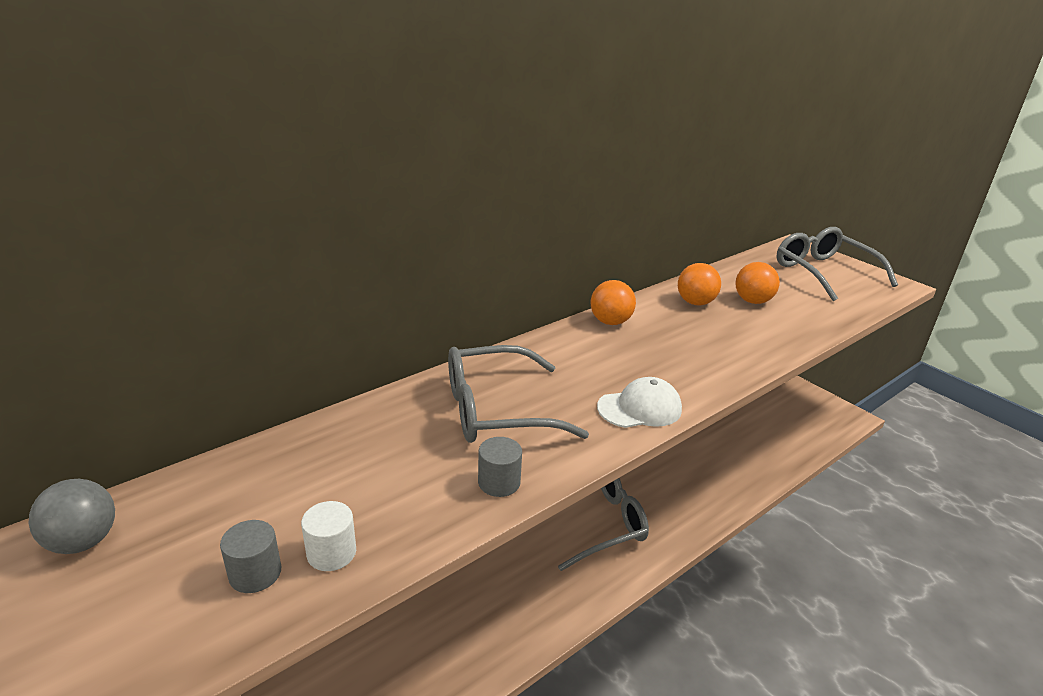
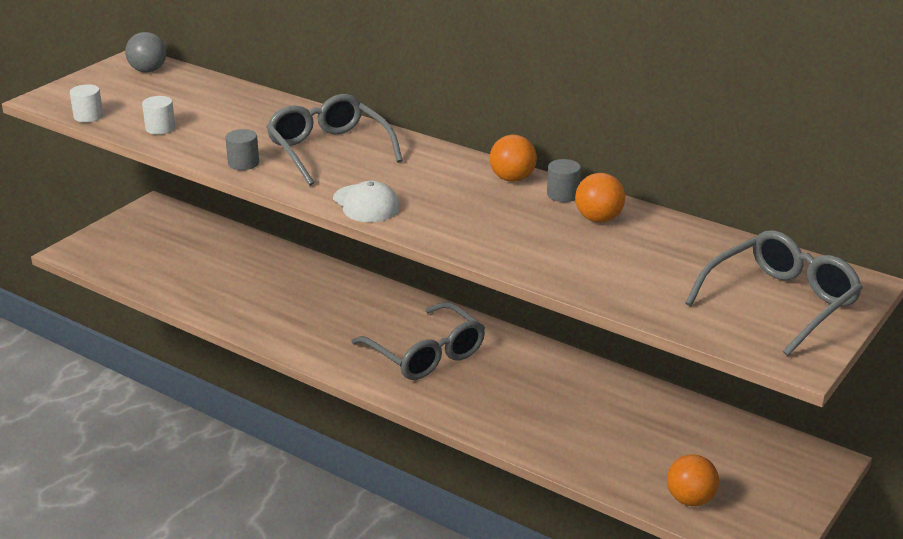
camera: 75 degrees right, 0 degrees up
grey cylinder [220,520,281,593] -> grey cylinder moved to [547,159,581,202]
orange ball [735,262,780,304] -> orange ball moved to [667,454,719,506]
none -> white cylinder [70,84,103,122]

